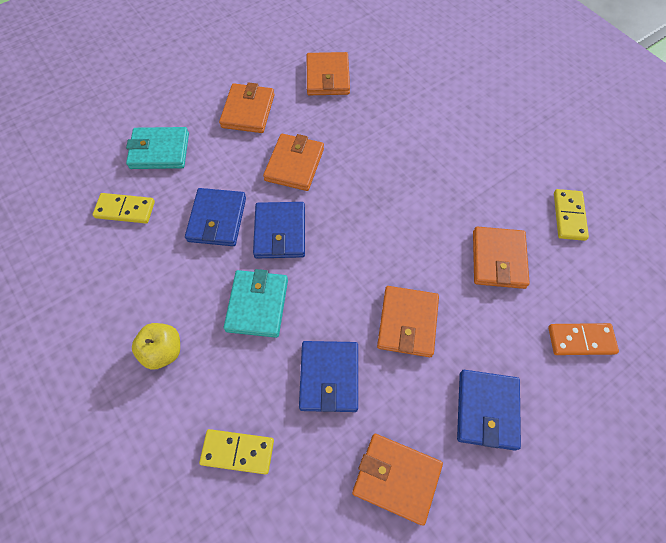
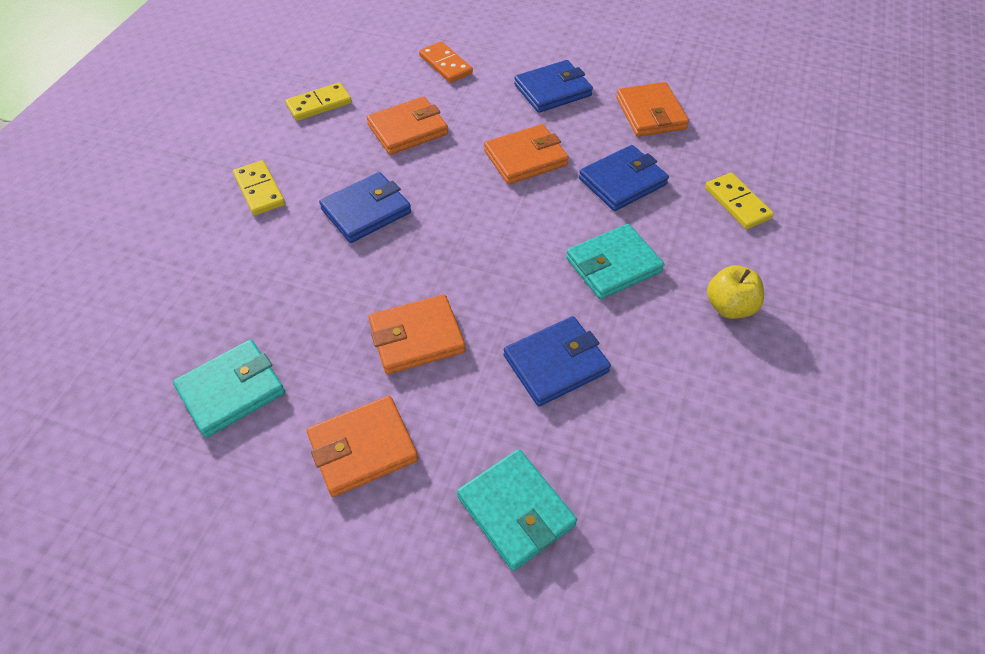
camera: 125 degrees left, 10 degrees down
yellow domino [93,193,155,223] -> yellow domino moved to [233,160,285,215]
blue wallet [253,202,305,259] -> blue wallet moved to [319,172,411,243]
orange wallet [307,52,350,95] -> turquoise wallet [173,340,285,438]

